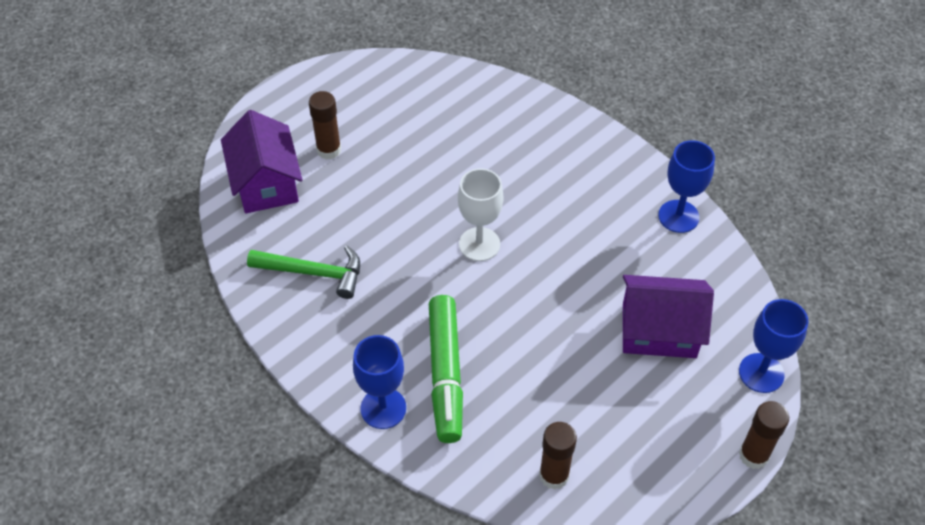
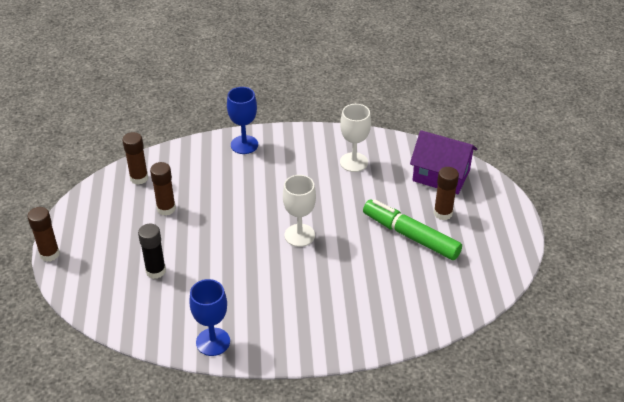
camera: 130 degrees right, 10 degrees down
green hammer [247,246,360,299] -> white goblet [340,104,371,172]
green marker [429,295,463,443] -> green marker moved to [363,199,462,260]
purple house [623,275,714,358] -> black glue stick [138,223,166,279]
blue goblet [739,299,808,393] -> none
none -> brown glue stick [150,162,176,215]

